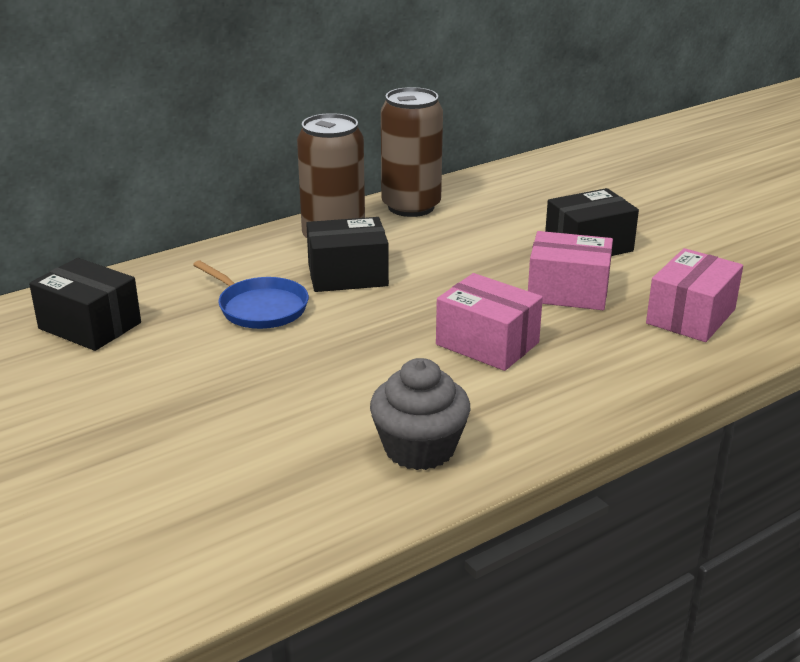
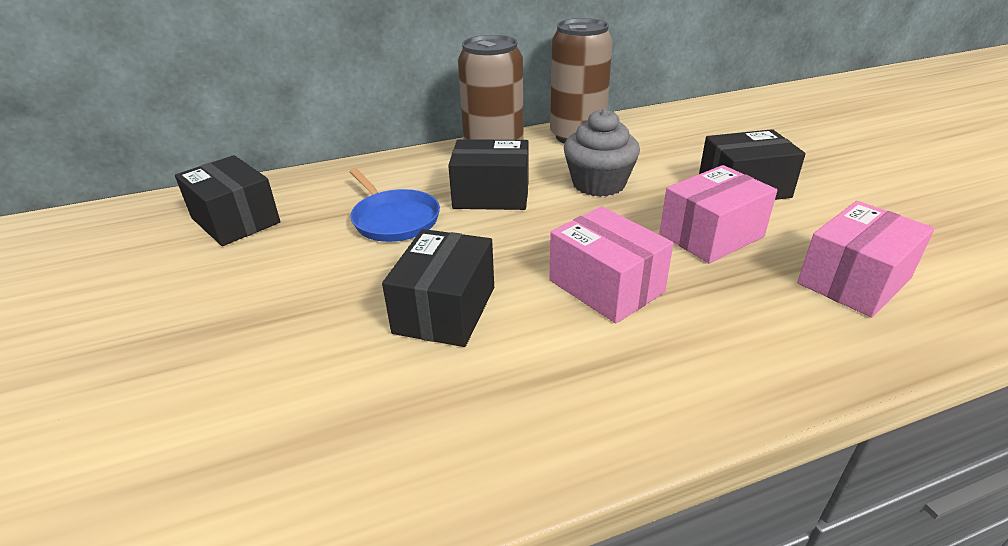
camera: 15 degrees right, 5 degrees up
grey cupcake [370,358,470,470] -> grey cupcake moved to [564,109,640,197]
pink box [528,231,613,310] -> pink box turned 60 degrees counterclockwise [660,165,777,264]
none -> black box [382,229,494,347]

